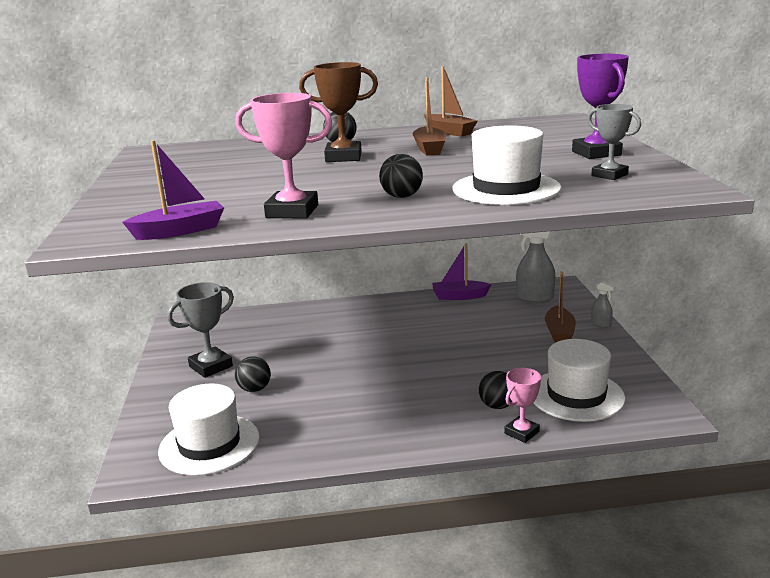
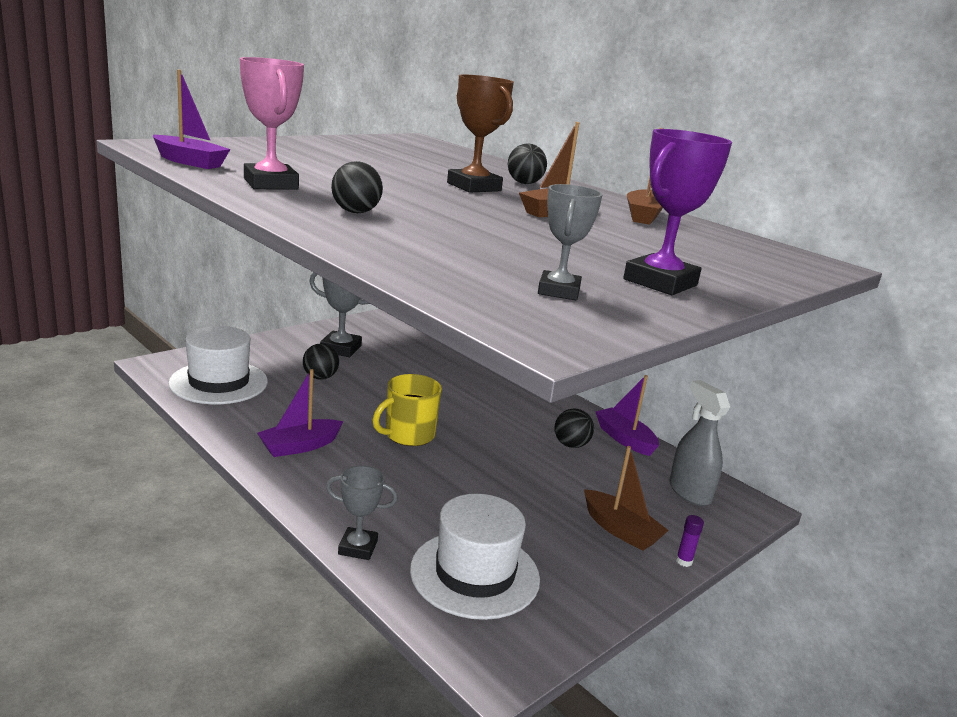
camera: 50 degrees right, 0 degrees up
white hat [453,125,562,205] -> none
black ball [479,371,512,409] -> black ball moved to [554,408,594,448]
pink trophy [504,368,541,443] -> grey trophy [326,466,398,560]
brown boat [545,271,576,343] -> brown boat turned 105 degrees counterclockwise [584,446,669,551]
grey spray bottle [591,281,616,328] -> purple glue stick [676,515,704,567]
none -> purple boat [257,369,344,457]
none -> yellow mug [373,374,442,446]

